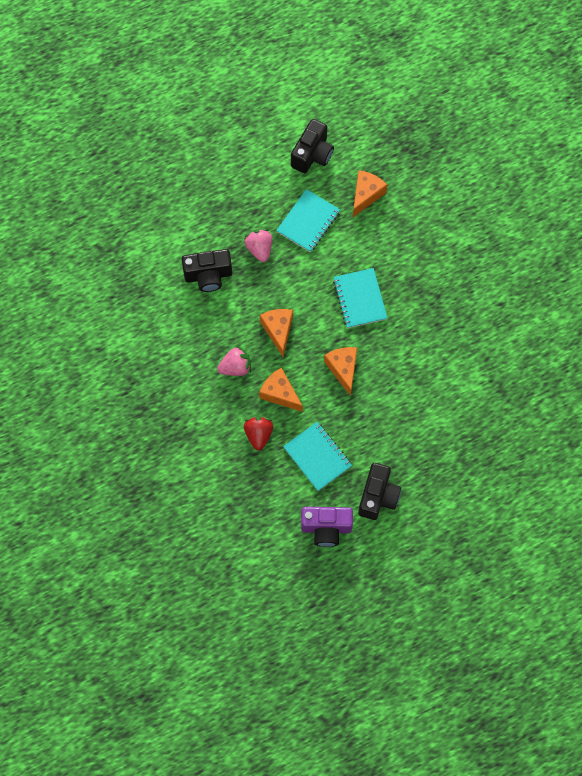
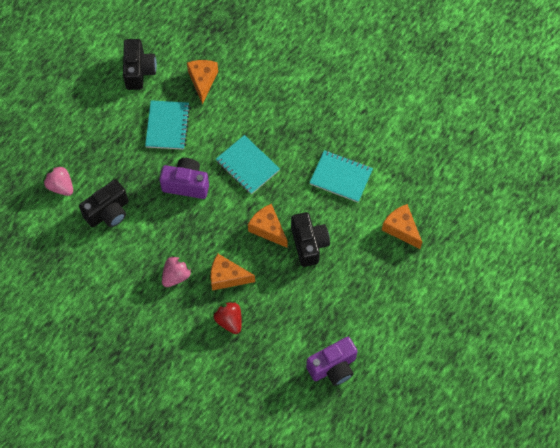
camera: 30 degrees left, 5 degrees down
pink strawberry [244,229,272,262] -> pink strawberry moved to [43,165,73,196]
orange cheese [260,309,293,357] -> orange cheese moved to [382,204,422,249]
turquoise notebook [283,422,352,491] -> turquoise notebook moved to [309,150,373,202]
black camera [358,463,401,520] -> black camera moved to [291,212,330,267]
none -> purple camera [159,158,209,199]

